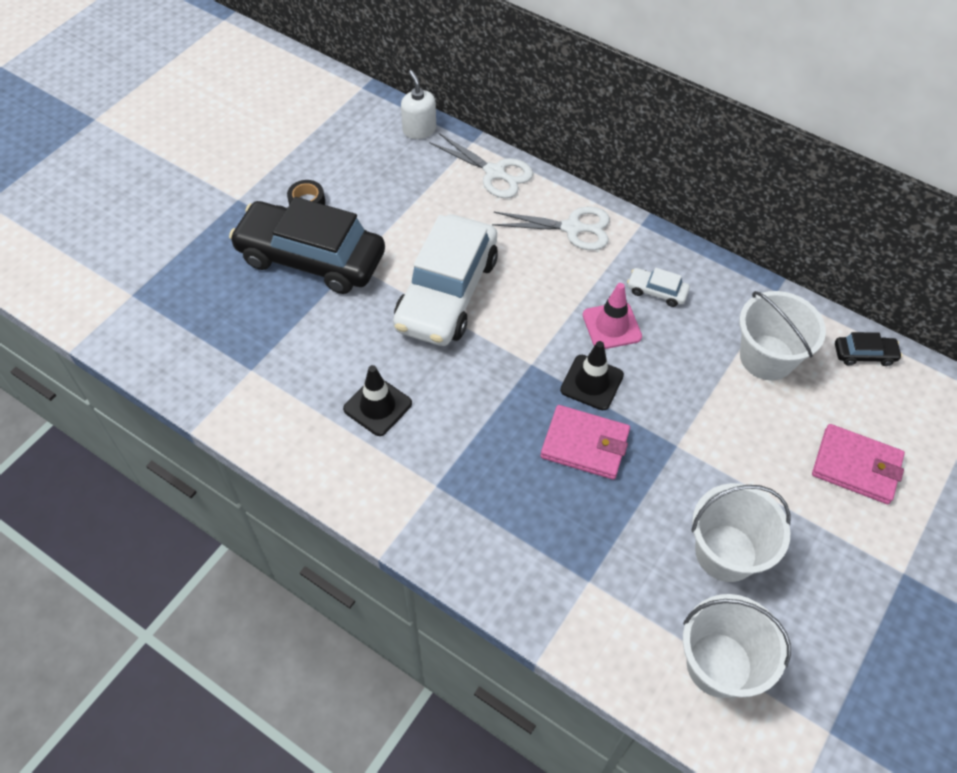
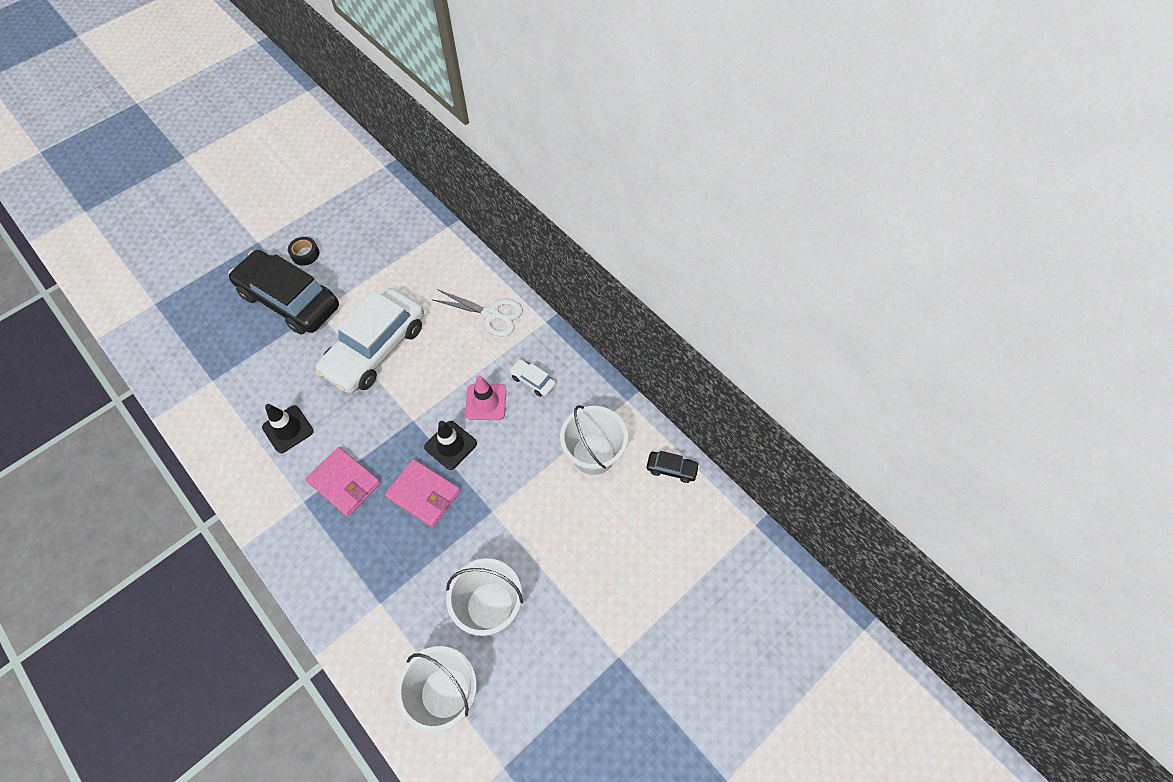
camera: 15 degrees right, 5 degrees up
white soap dispenser [401,70,436,139] -> none
white scissors [430,133,533,198] -> none
pink wallet [812,424,905,504] -> pink wallet moved to [305,447,380,517]

